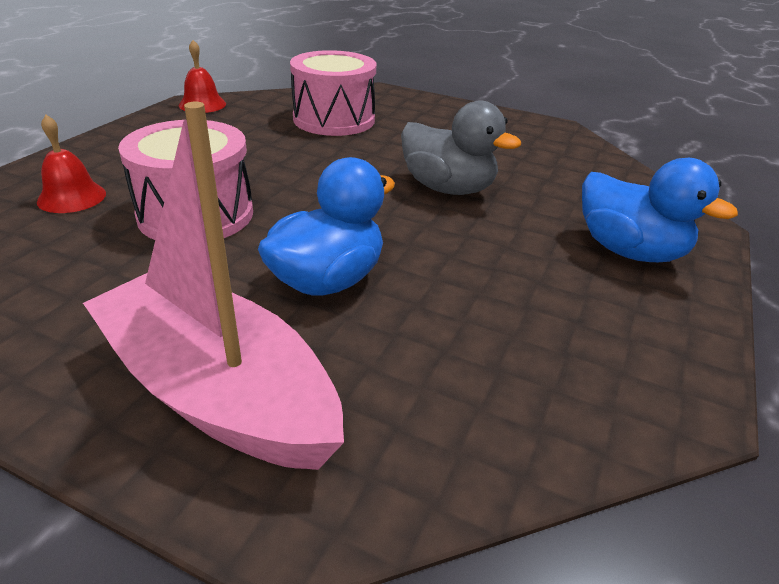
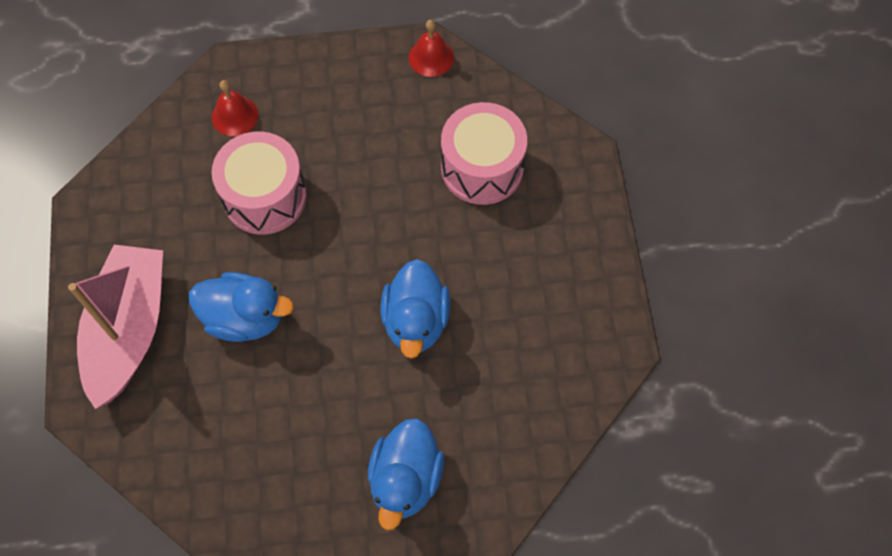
camera: 60 degrees right, 30 degrees up
grey duck [401,101,521,195] -> blue duck [381,259,450,358]

